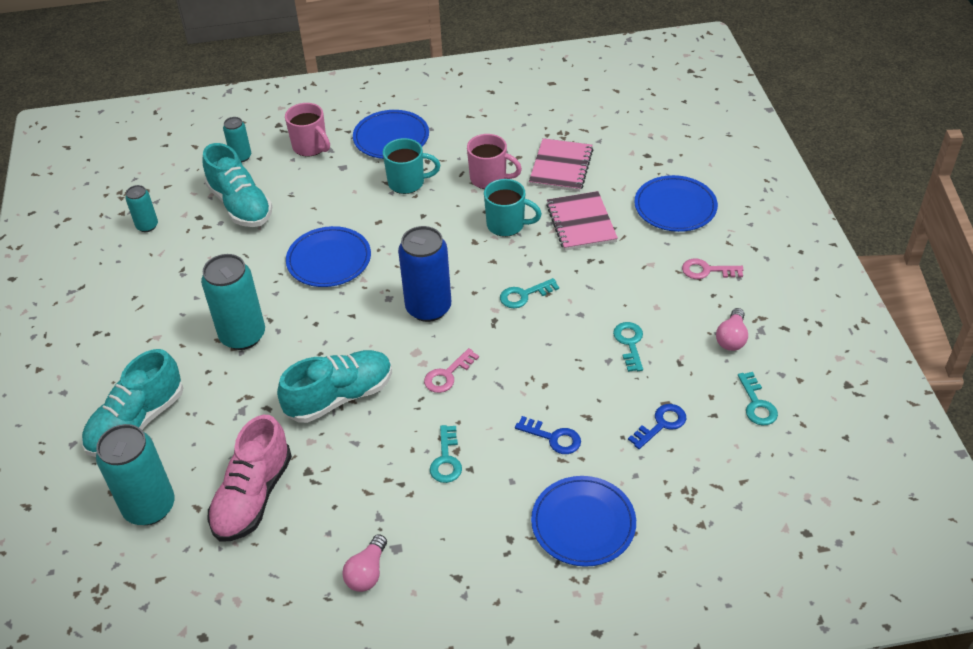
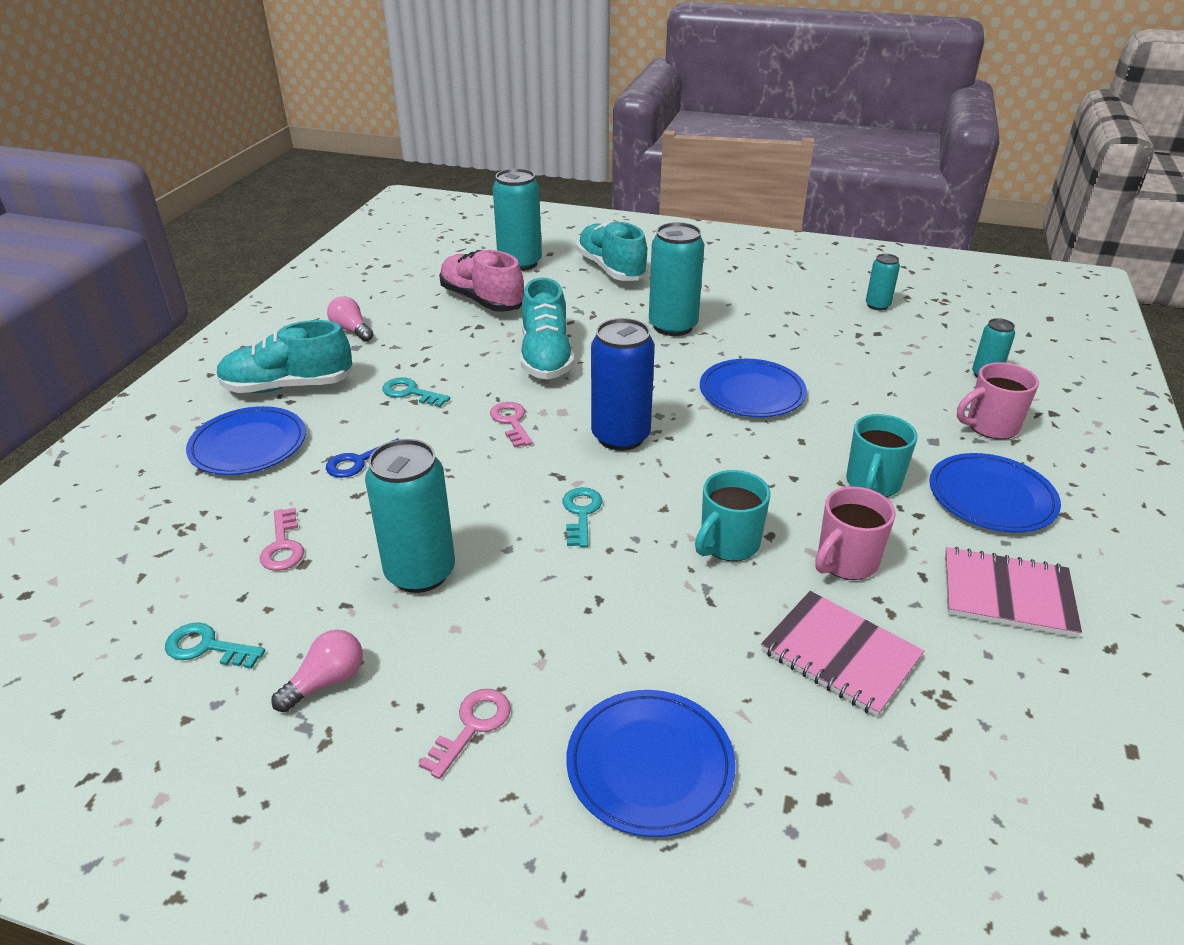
camera: 115 degrees right, 10 degrees down
turquoise shoe [202,143,272,227] -> turquoise shoe moved to [216,320,353,393]
pink notebook [546,191,618,251] -> pink notebook moved to [945,547,1082,638]
turquoise key [613,322,643,372] -> turquoise can [365,439,455,593]
blue key [628,404,686,449] -> pink key [260,508,304,571]
pink light bulb [716,308,748,351] -> pink light bulb turned 90 degrees clockwise [271,630,363,712]

